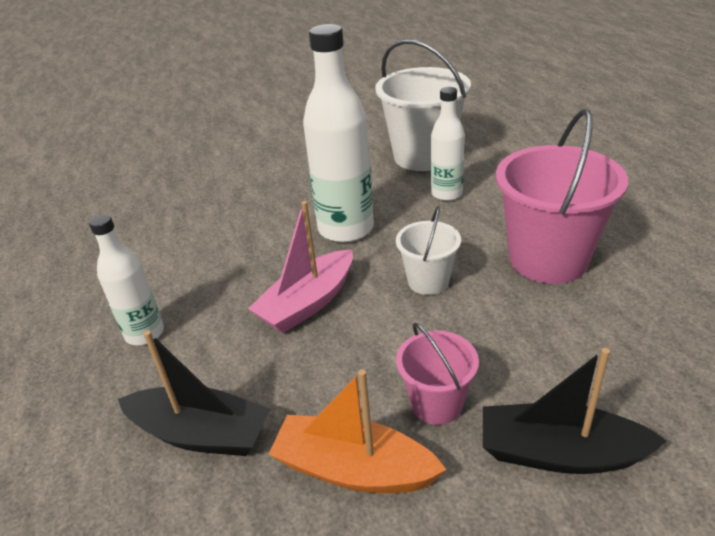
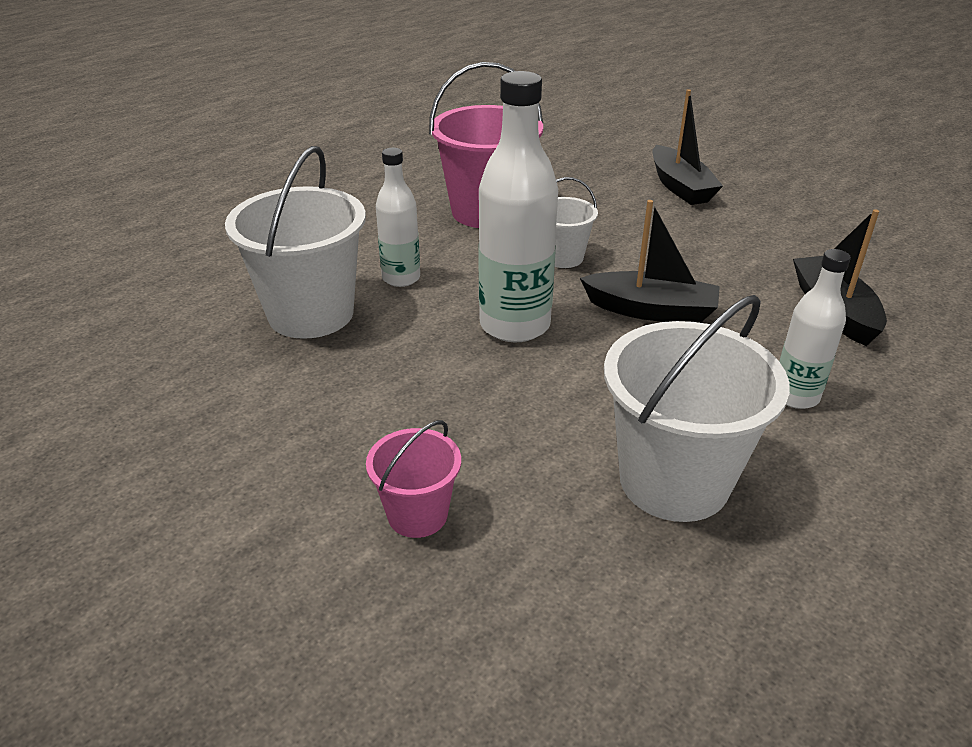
camera: 120 degrees left, 0 degrees up
pink boat [248,201,353,333] -> black boat [580,200,720,323]
orange boat [269,369,447,493] -> none
pink bucket [396,323,479,425] -> pink bucket moved to [366,420,461,538]
none -> white bucket [604,295,790,522]

